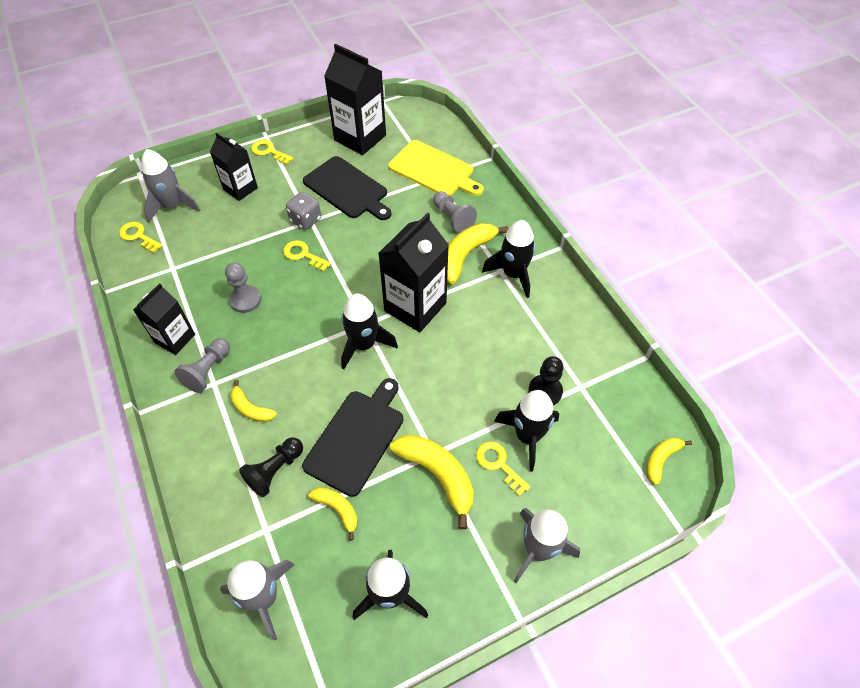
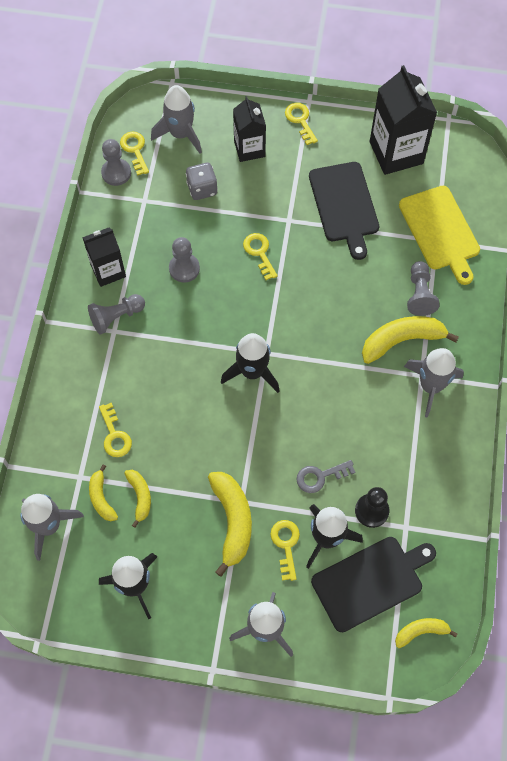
camera: 35 degrees right, 10 degrees up
yellow banana [230,380,277,422] -> yellow banana moved to [89,464,118,521]
black pawn [239,437,303,497] -> yellow key [99,402,132,457]
grey dice [286,192,321,230] -> grey dice moved to [186,163,218,200]
black cutting board [302,378,404,497] -> black cutting board moved to [311,537,436,632]
black carton [378,213,449,332] -> none
black rocket [482,220,536,298] -> grey rocket [404,348,464,418]
none -> grey pawn [101,139,131,186]
none -> grey key [297,460,355,493]

